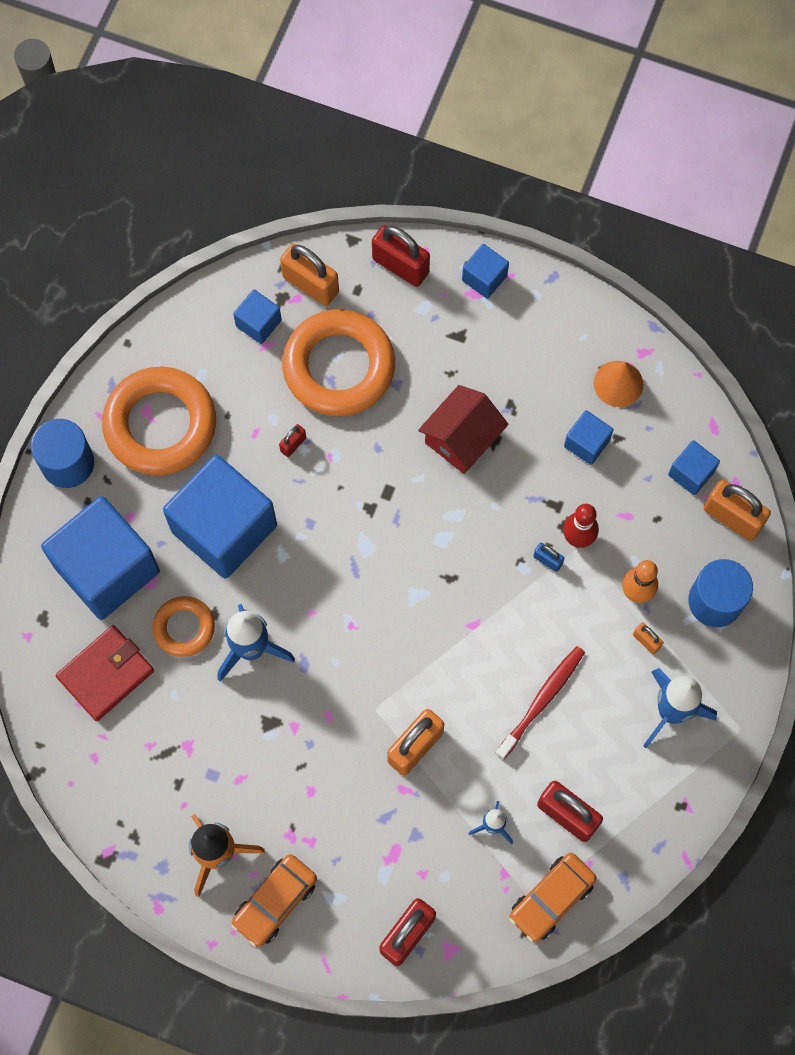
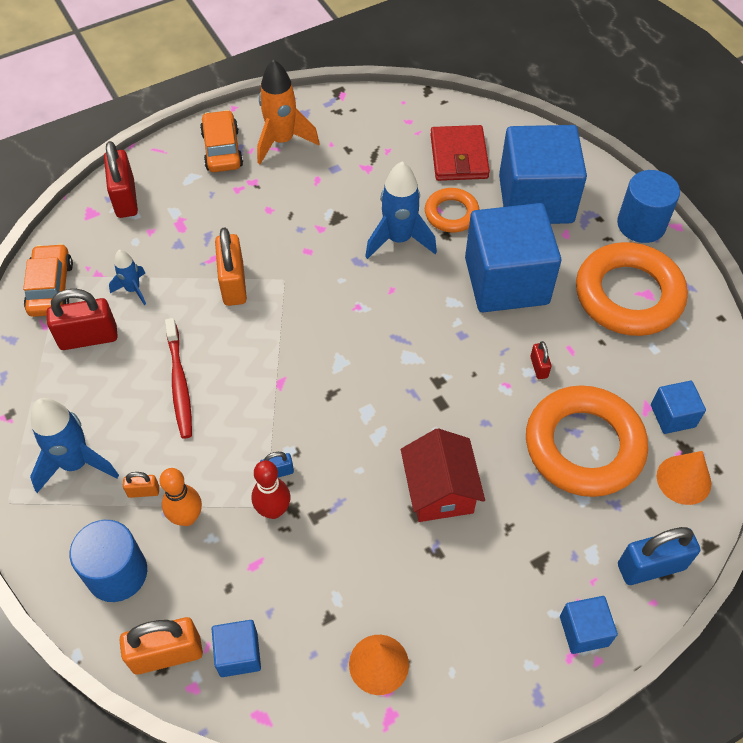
camera: 130 degrees right, 15 degrees down
orange padlock [280,244,339,306] -> orange cone [657,451,711,505]
red padlock [372,225,430,287] -> blue padlock [618,527,700,585]
blue cube [564,410,614,465] -> none

